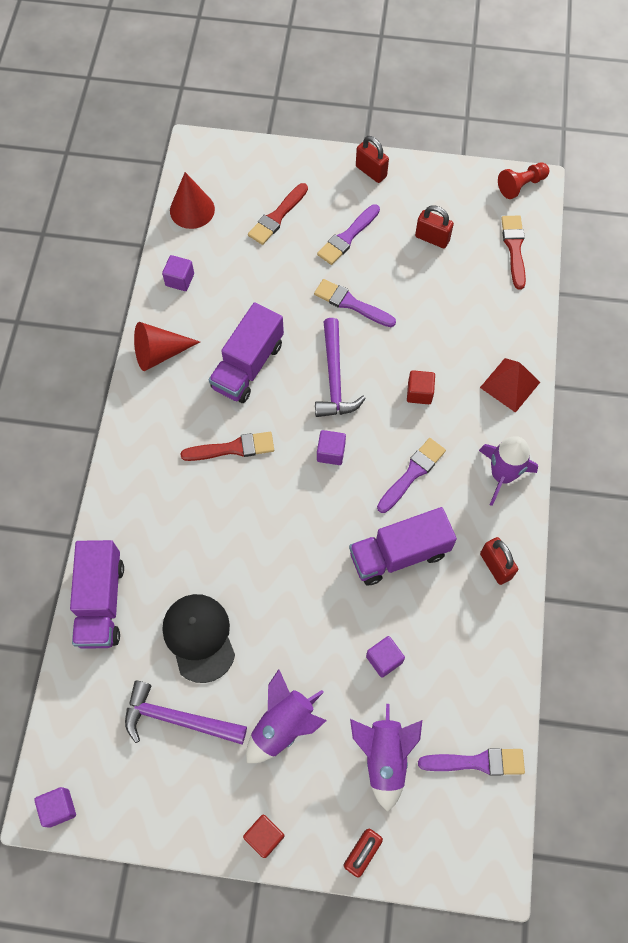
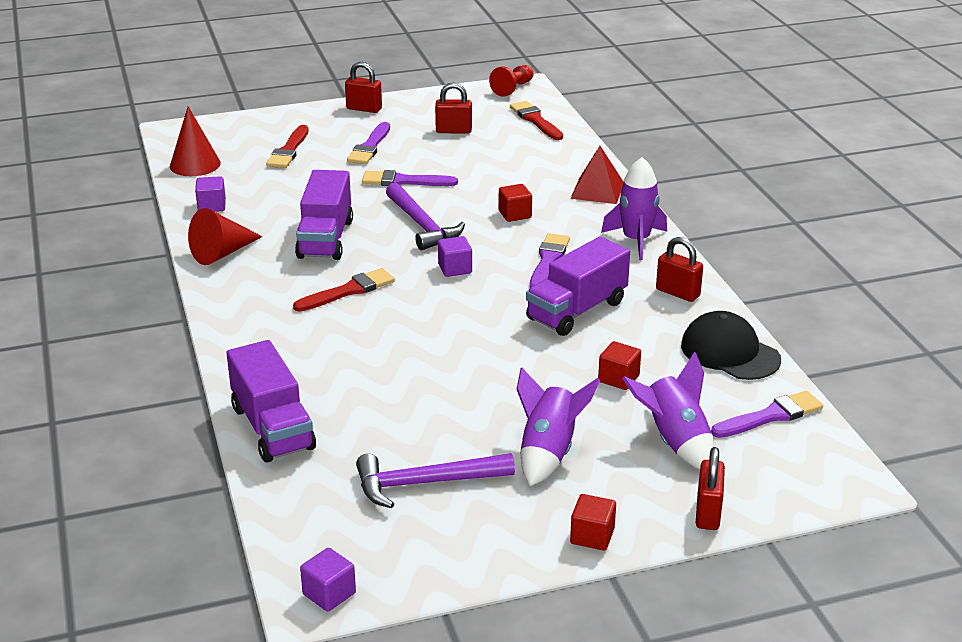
camera: 25 degrees left, 35 degrees down
black cap [162,594,235,683] -> black cap moved to [681,311,781,380]
purple cube [366,636,405,678] -> red cube [598,341,641,390]

